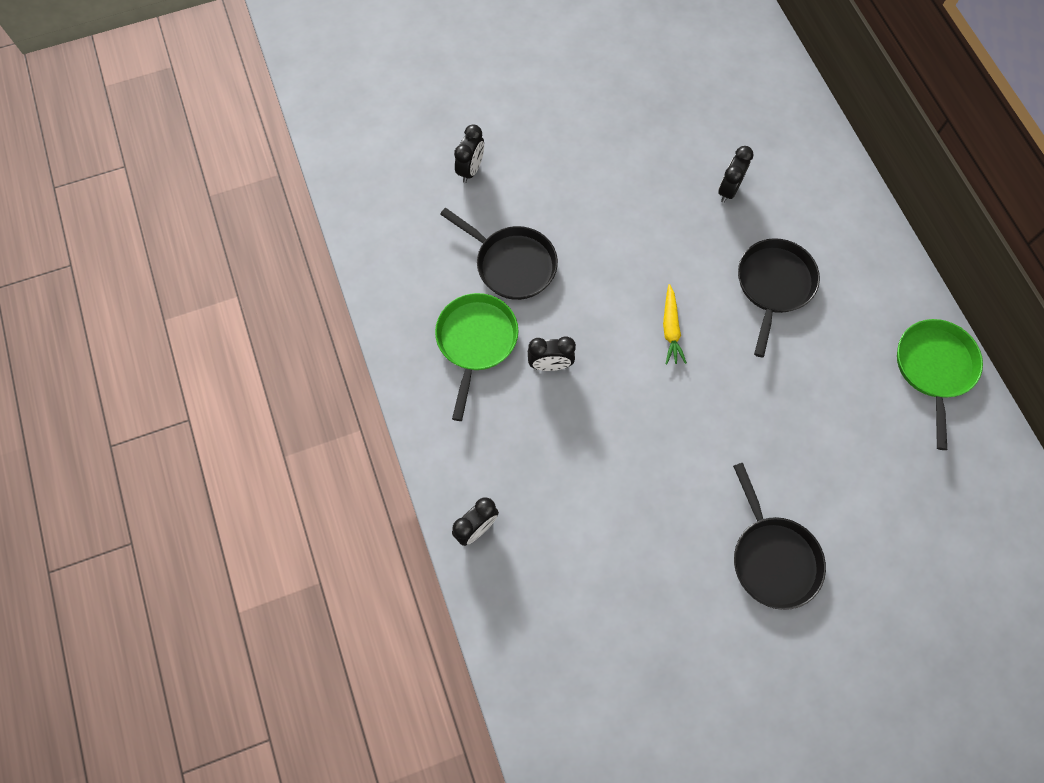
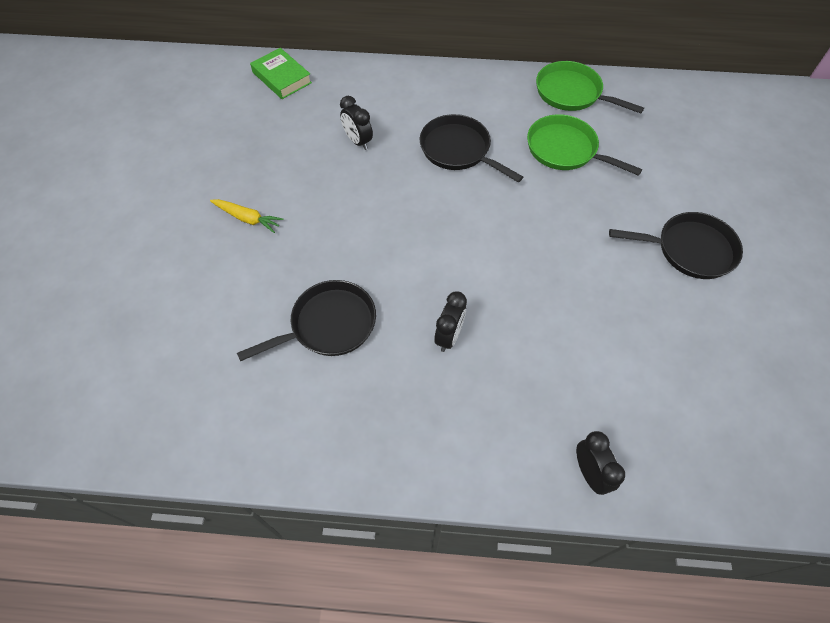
camera: 65 degrees left, 10 degrees down
green pan [435,293,518,421] -> green pan moved to [527,114,642,176]
black clock [454,124,484,183] -> none
yellow carrot [663,284,687,364] -> yellow carrot moved to [210,199,284,233]
none -> green book [250,48,312,99]

